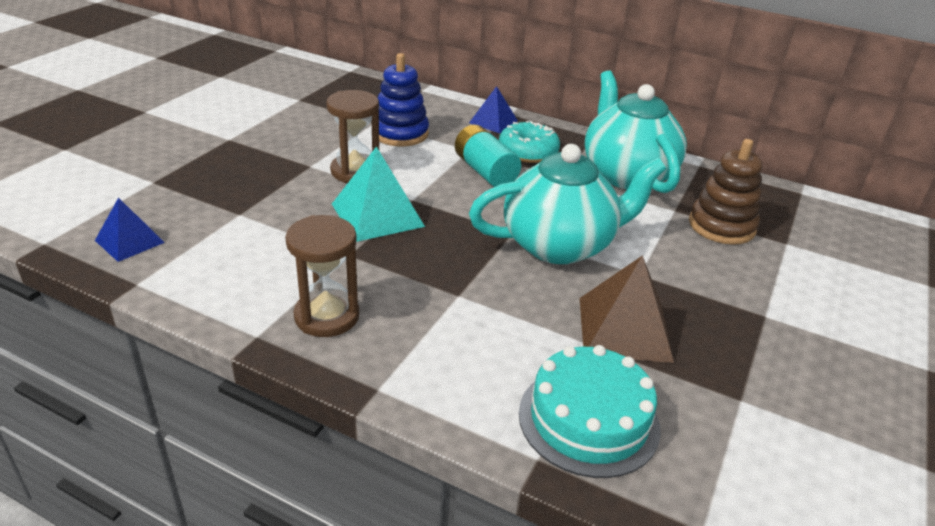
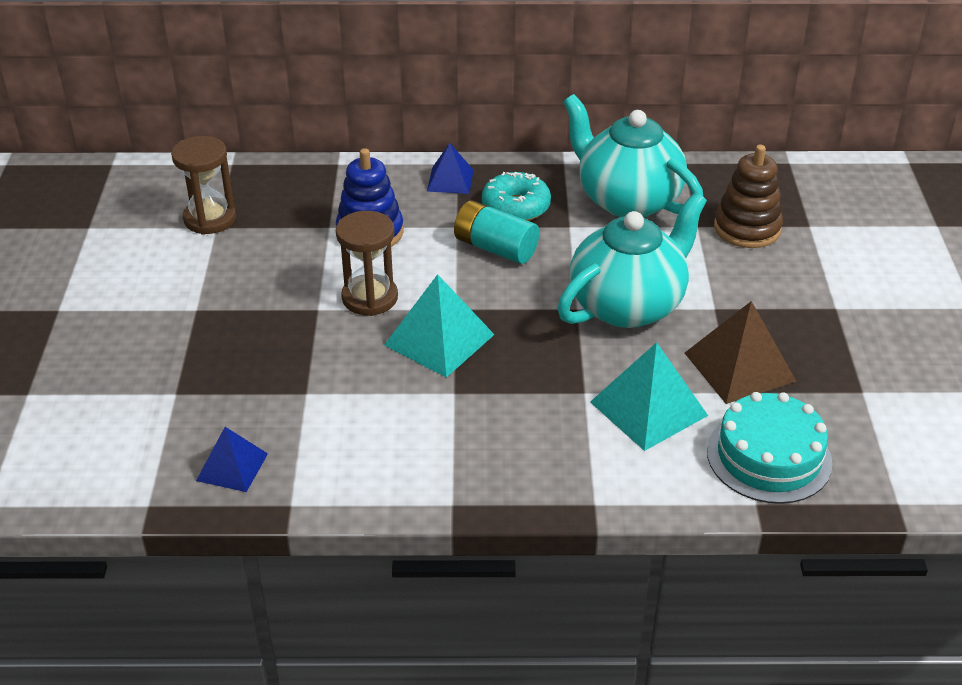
camera: 25 degrees left, 5 degrees up
brown hourglass [285,215,359,337] -> brown hourglass moved to [171,136,236,235]
none -> turquoise pyramid [590,342,708,451]

